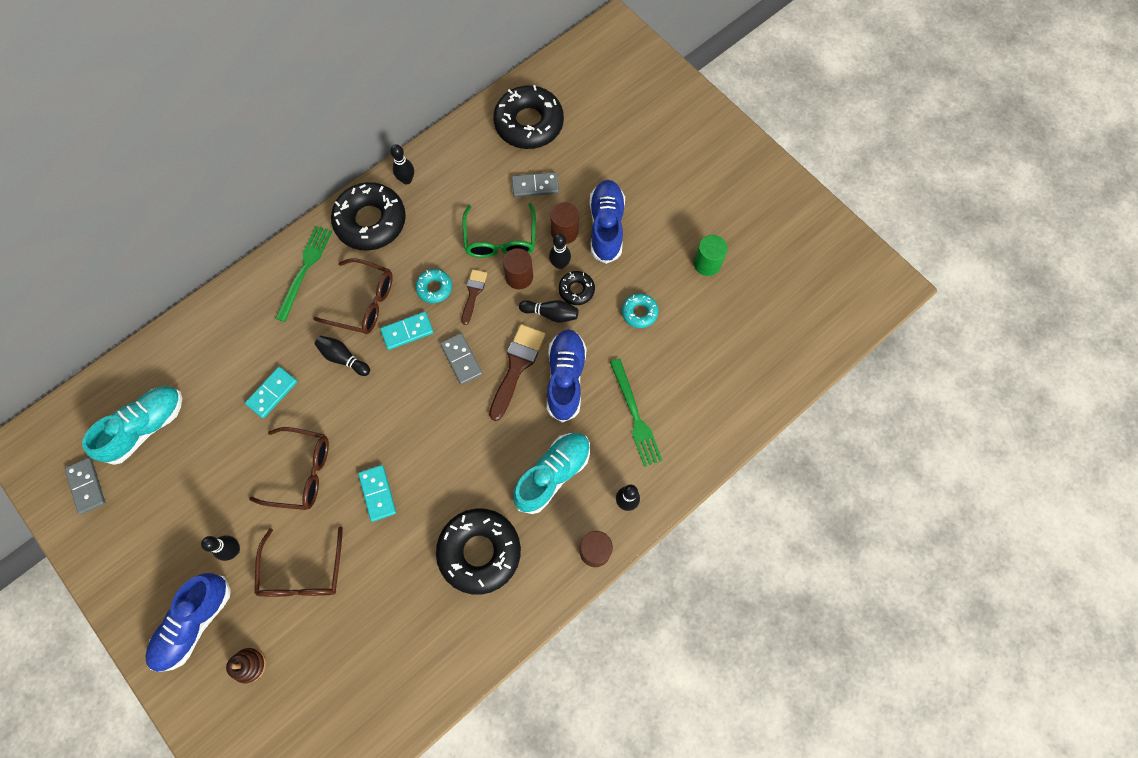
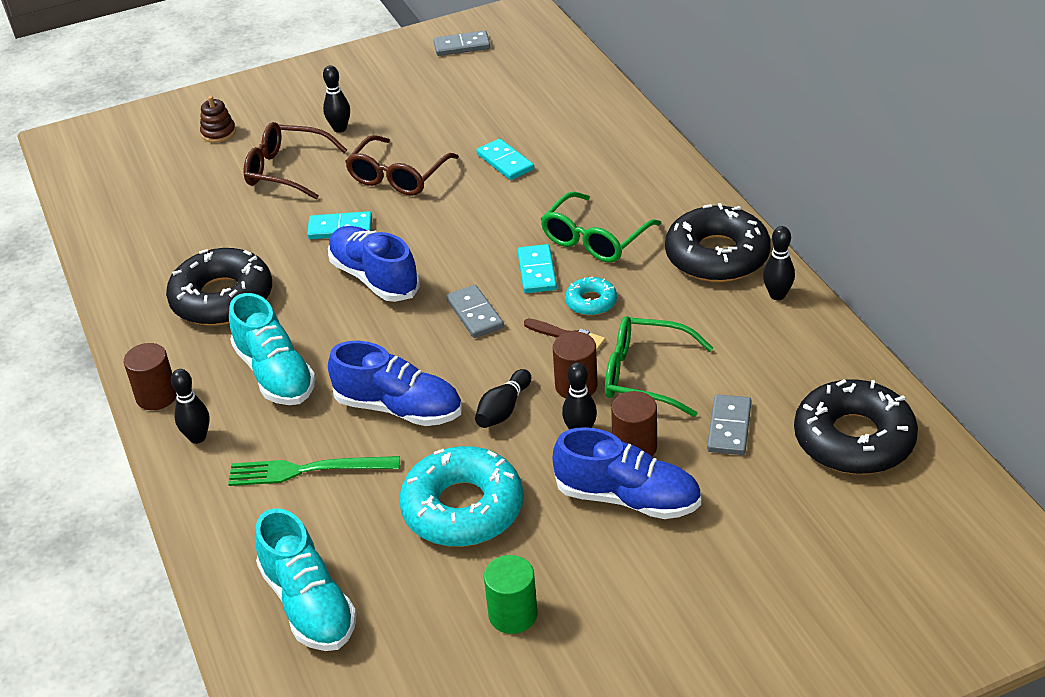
camera: 110 degrees right, 30 degrees down
turquoise shoe [82,387,182,465] -> turquoise shoe moved to [255,508,357,651]
blue shoe [145,573,231,672] -> blue shoe moved to [328,226,420,302]
green fork [275,226,332,322] -> none
brown glasses [313,258,393,334] -> green glasses [541,192,662,263]
black bowling pin [315,336,370,376] -> none
grey domino [440,333,483,385] -> grey domino turned 75 degrees clockwise [446,285,504,338]
brown brush [489,324,545,421] -> none
black donut [559,271,595,305] -> none
turquoise donut [622,293,659,328] -> turquoise donut [399,446,523,547], size x2.07

